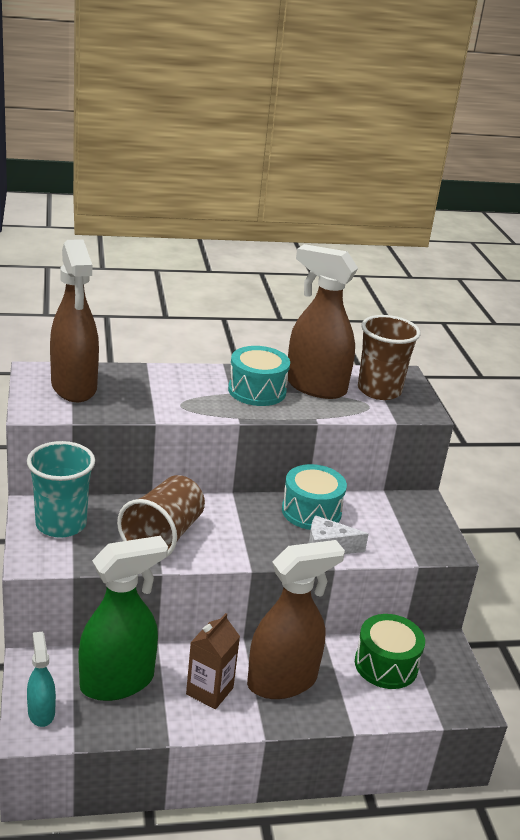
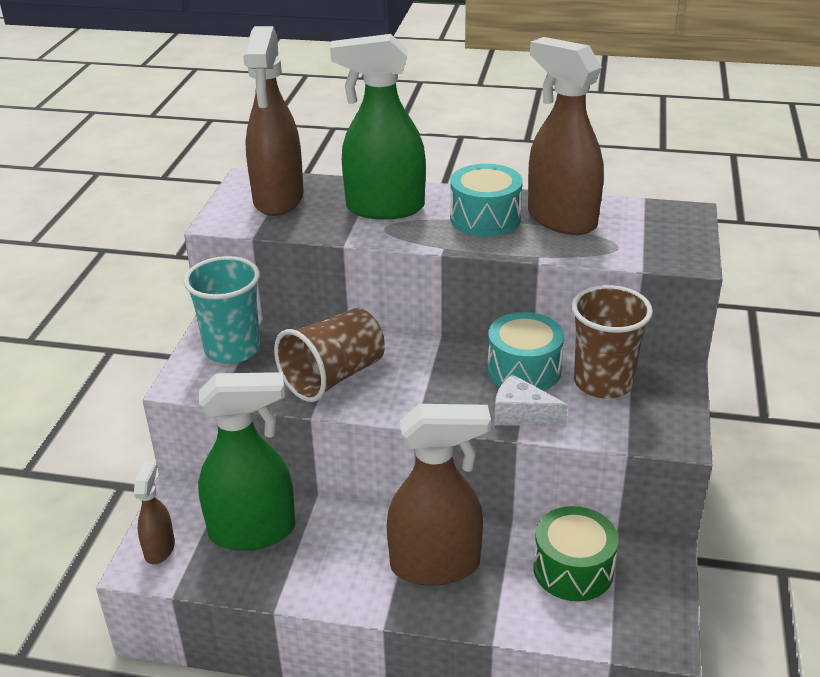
camera: 25 degrees right, 5 degrees up
turquoise spray bottle [27,632,56,727] -> brown spray bottle [134,461,175,564]
brown carton [186,613,240,709] -> none
brown cup [358,315,421,400] -> brown cup moved to [572,285,653,399]
none -> green spray bottle [330,34,426,220]

